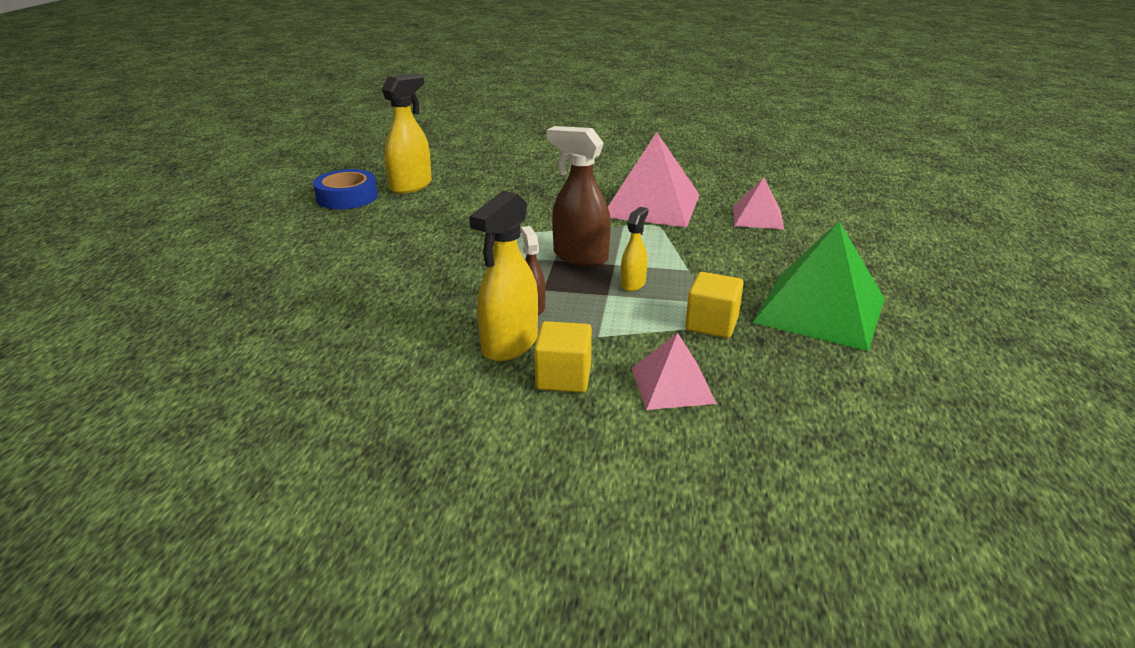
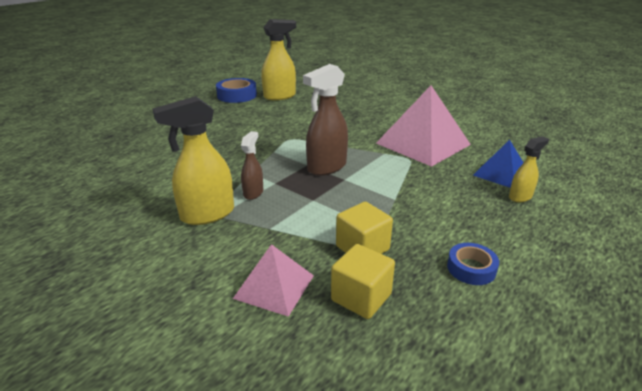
camera: 30 degrees right, 0 degrees up
yellow cube [534,321,592,392] -> yellow cube moved to [331,244,395,319]
brown spray bottle [547,126,611,266] -> brown spray bottle turned 105 degrees counterclockwise [303,64,348,176]
yellow spray bottle [621,207,648,292] -> yellow spray bottle moved to [509,136,549,202]
pink pyramid [733,177,784,229] -> blue pyramid [473,140,524,188]
green pyramid [753,222,885,351] -> blue tape [447,243,499,285]

